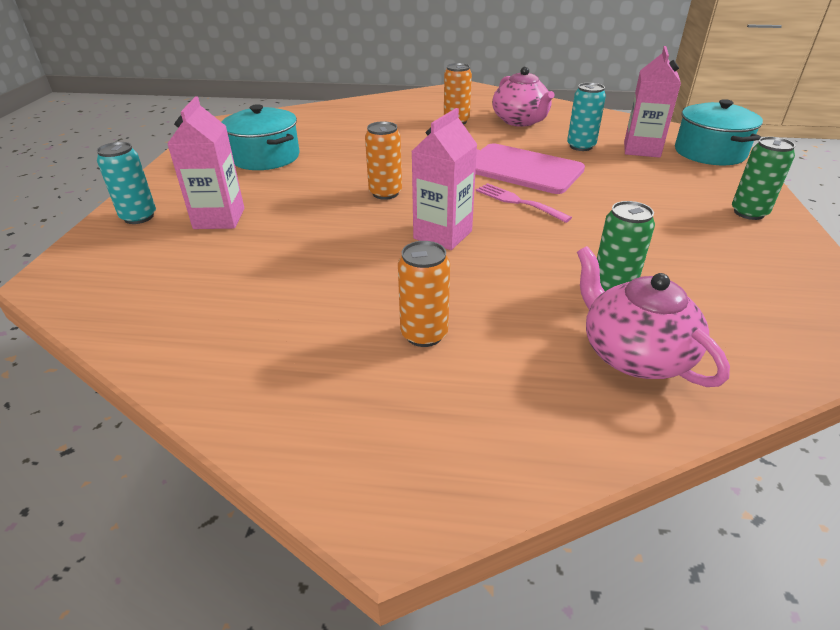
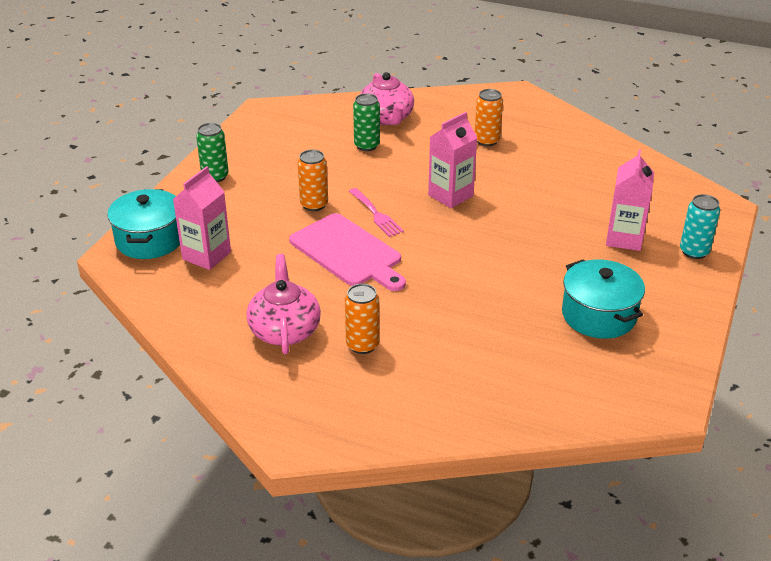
camera: 165 degrees left, 0 degrees up
orange can [365,121,402,200] -> orange can moved to [298,150,328,211]
turquoise can [567,83,606,151] -> none

